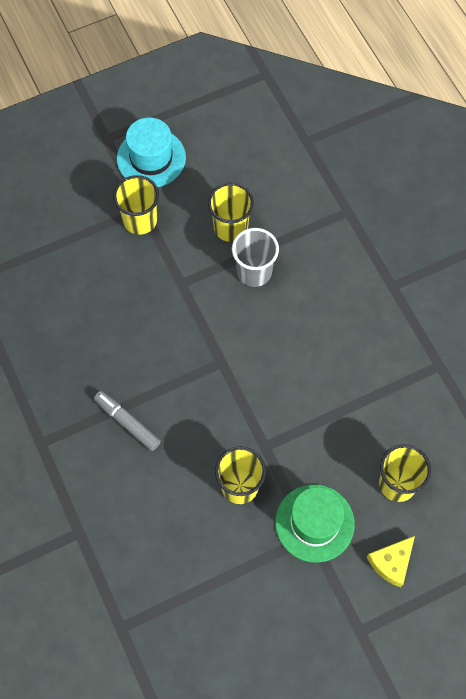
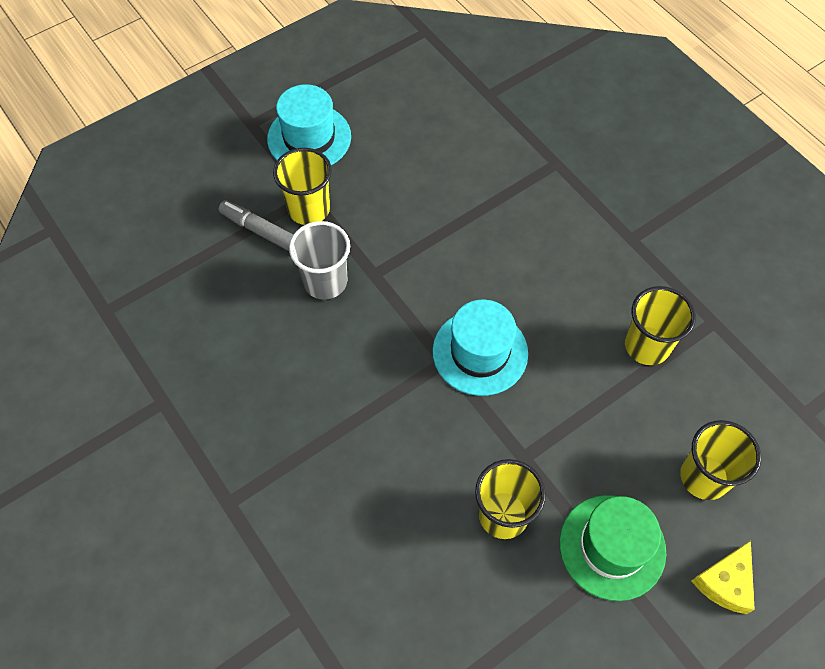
camera: 10 degrees left, 5 degrees down
grey marker [94,391,161,451] -> grey marker moved to [219,200,293,251]
yellow cup [208,182,254,242] -> yellow cup moved to [625,286,696,365]
grey cup [232,228,279,287] -> grey cup moved to [289,221,350,300]
none -> turquoise hat [432,300,528,396]

